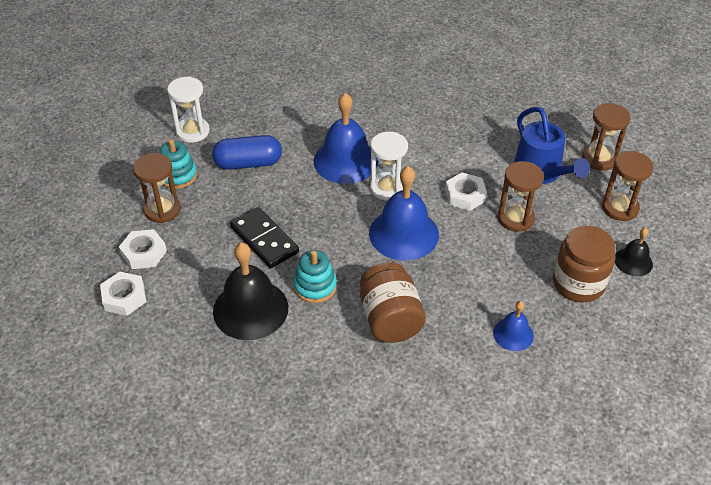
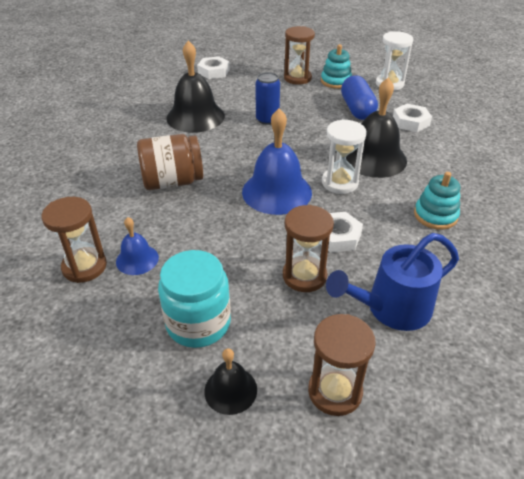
camera: 90 degrees right, 5 degrees down
white nut [119,229,167,269] -> white nut moved to [393,104,432,132]
black domino [230,207,299,268] -> blue can [255,72,280,125]
turquoise stacking toy [294,250,337,303] -> turquoise stacking toy moved to [414,172,460,230]
blue bell [314,93,378,184] -> black bell [346,78,407,178]
brown jar [553,226,615,302] -> turquoise jar [158,250,231,348]
brown hourglass [583,103,630,171] -> brown hourglass moved to [42,197,107,283]

